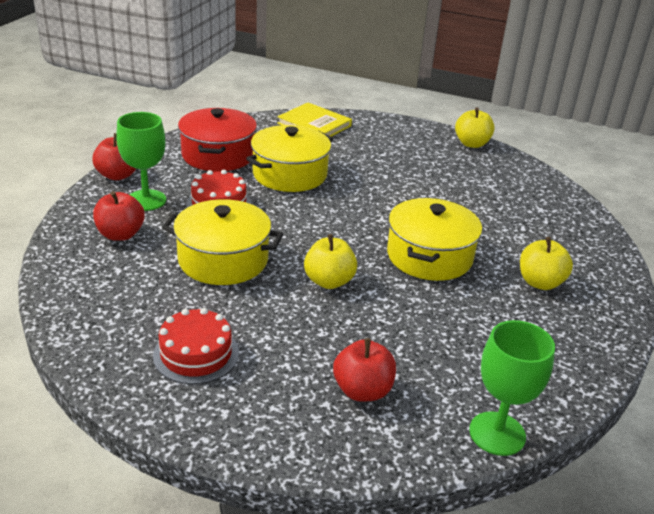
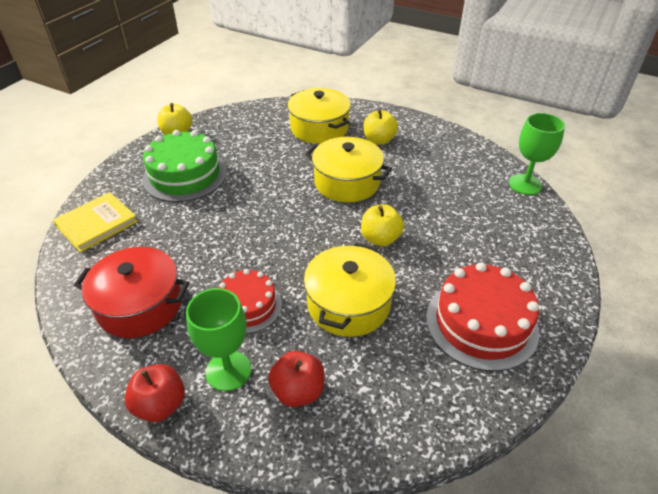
camera: 80 degrees left, 10 degrees up
red cake [153,308,239,384] -> red cake [426,262,539,371], size x1.59
yellow pot [246,125,333,192] -> yellow pot moved to [287,88,351,144]
red apple [333,338,396,402] -> none
none -> green cake [142,130,227,202]

